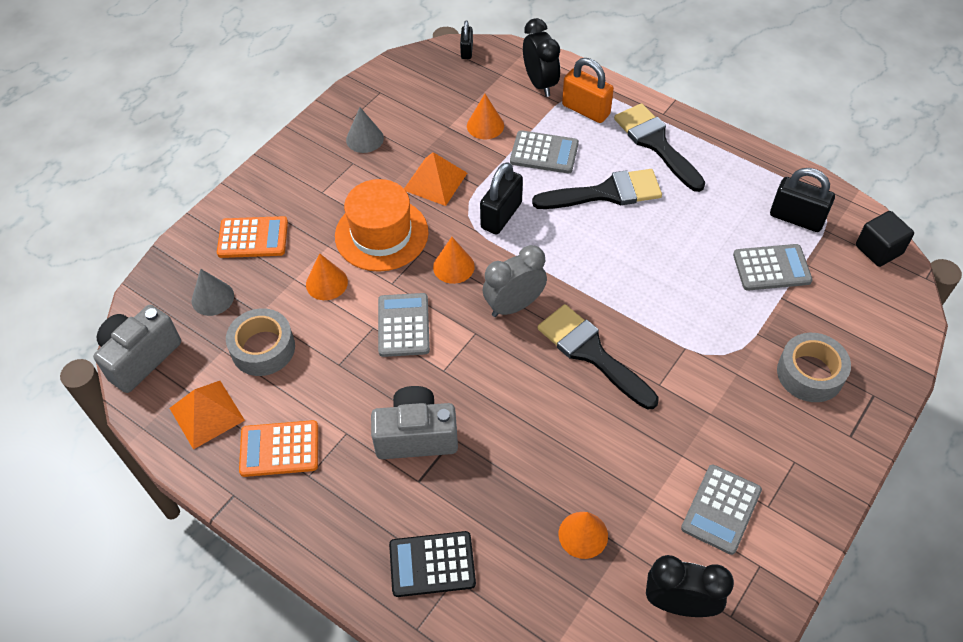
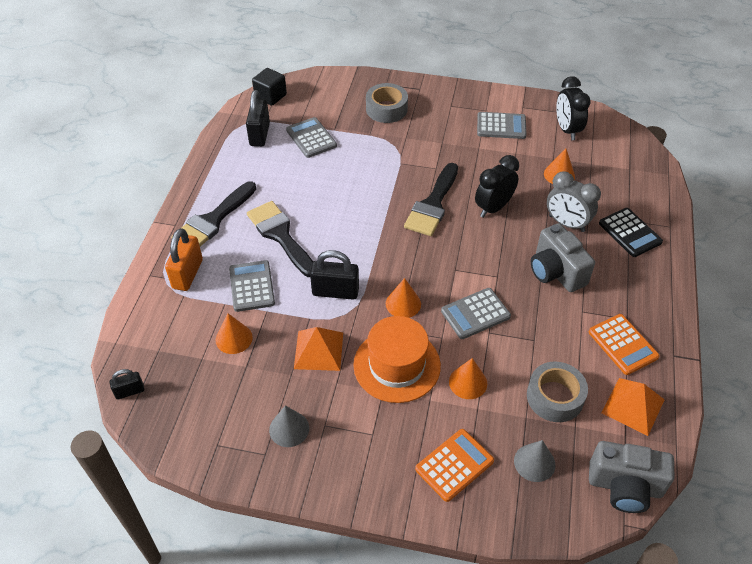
camera: 115 degrees left, 5 degrees down
orange calculator [217,216,288,258] -> orange calculator turned 75 degrees clockwise [415,429,494,502]
grey clock [483,245,547,317] -> grey clock moved to [547,172,601,232]
black clock [523,18,560,97] -> black clock moved to [475,155,519,218]

